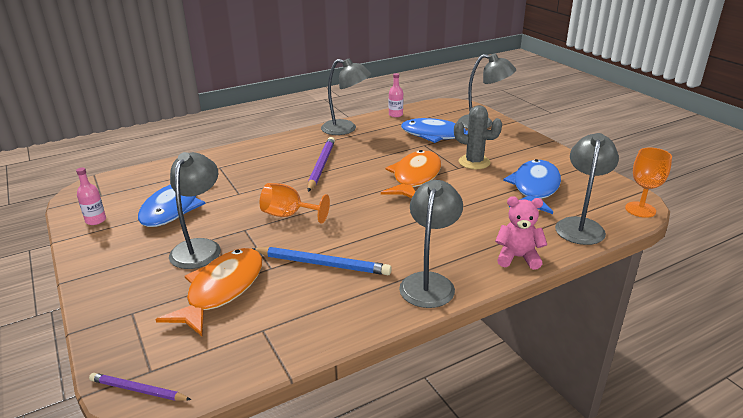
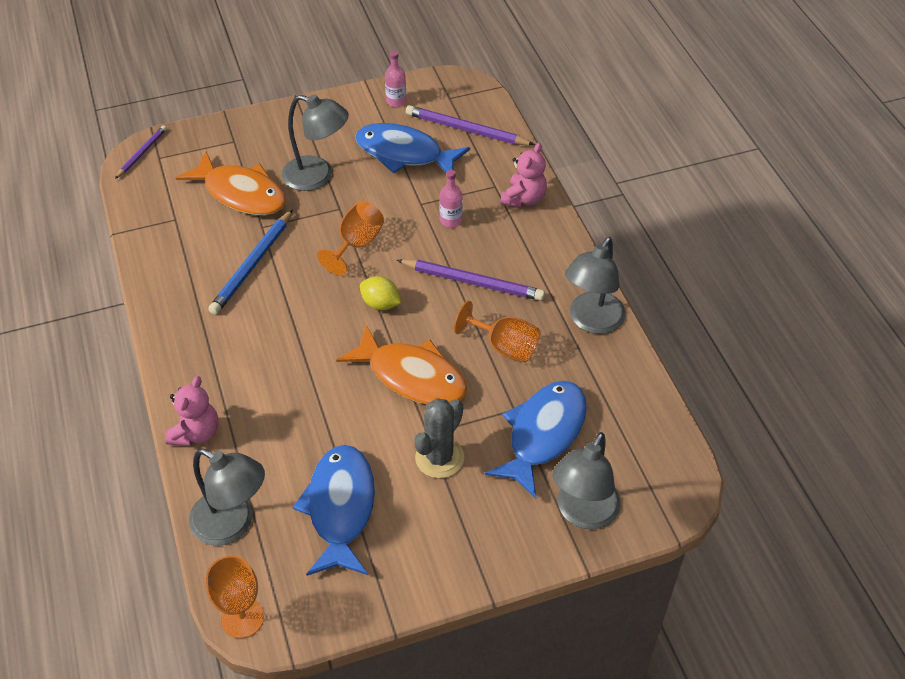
camera: 100 degrees right, 20 degrees up
pink bottle [389,73,403,117] -> pink bottle moved to [439,170,463,228]
grey lamp [399,180,463,308] -> none
blue fish [503,159,561,214] -> blue fish turned 120 degrees counterclockwise [293,445,375,576]
none -> yellow lemon [360,276,401,310]
none -> purple pencil [406,105,535,145]
none -> orange goblet [454,300,540,362]
none -> pink teddy bear [500,143,547,207]

